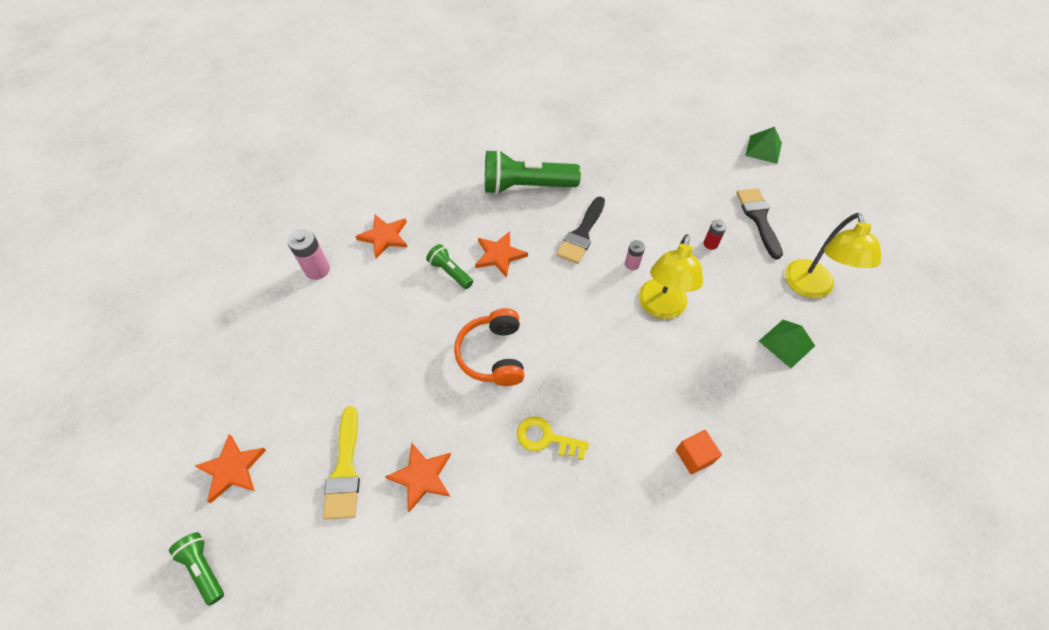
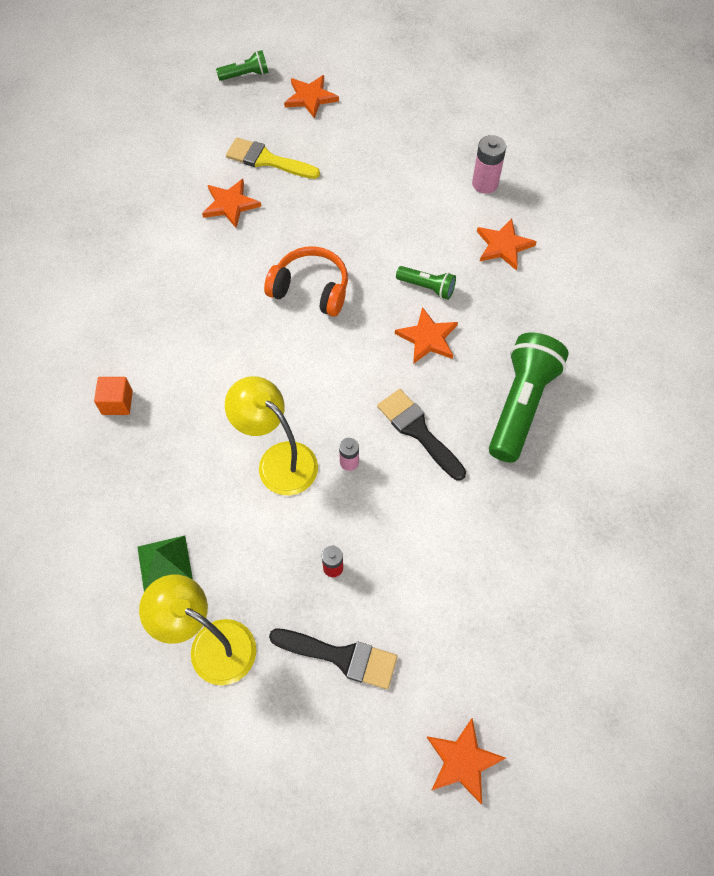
camera: 115 degrees right, 5 degrees up
green flashlight [426,244,473,289] -> green flashlight turned 45 degrees clockwise [396,266,456,300]
yellow key [517,416,589,460] -> none
green pyramid [745,127,782,164] -> orange star [427,718,506,804]

